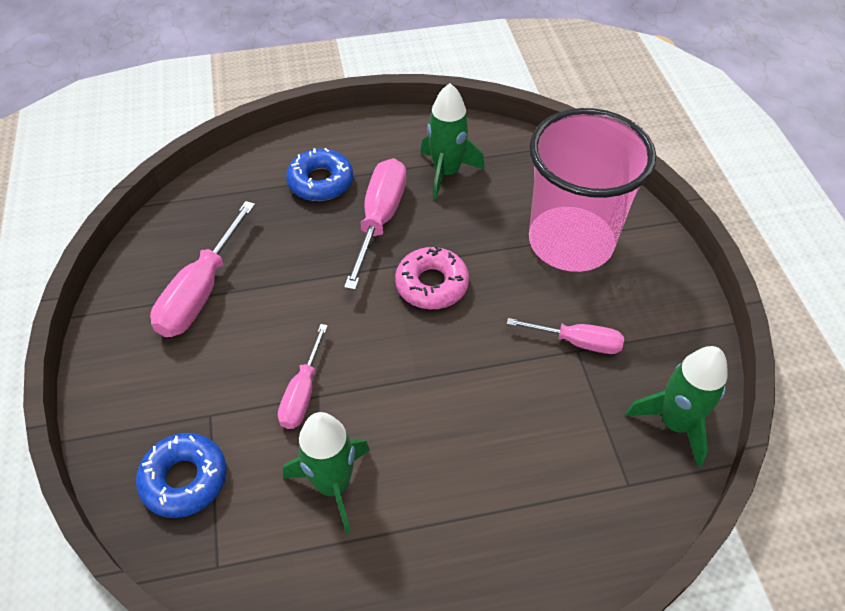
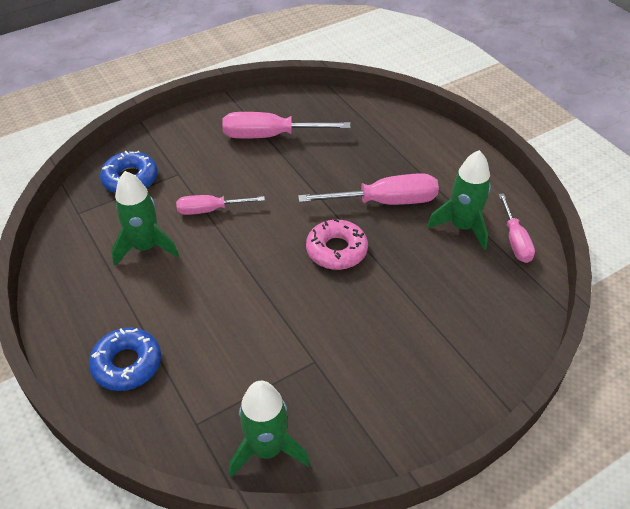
camera: 70 degrees right, 5 degrees down
blue donut [286,148,353,201] -> blue donut moved to [89,328,161,391]
pink screwdriver [507,318,624,354] -> pink screwdriver moved to [498,194,535,263]
pink cup [529,108,656,272] -> none

